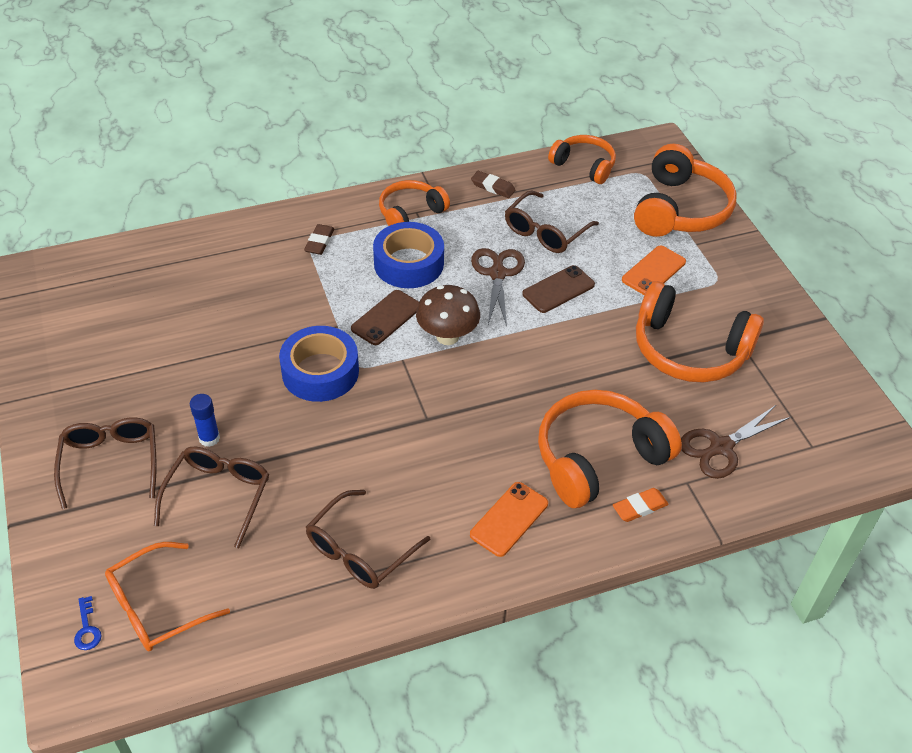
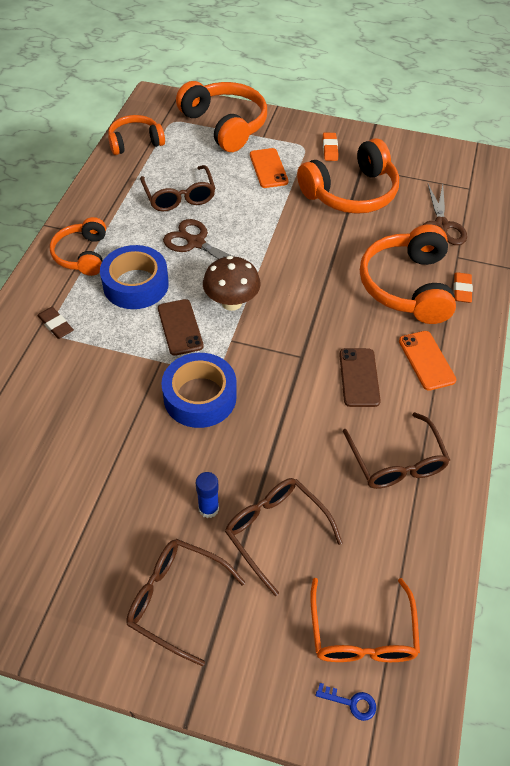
camera: 55 degrees left, 5 degrees up
brown eraser [471,171,515,198] -> none
brown phone [522,265,595,313] -> brown phone moved to [339,348,381,407]
none -> orange eraser [323,133,338,161]

